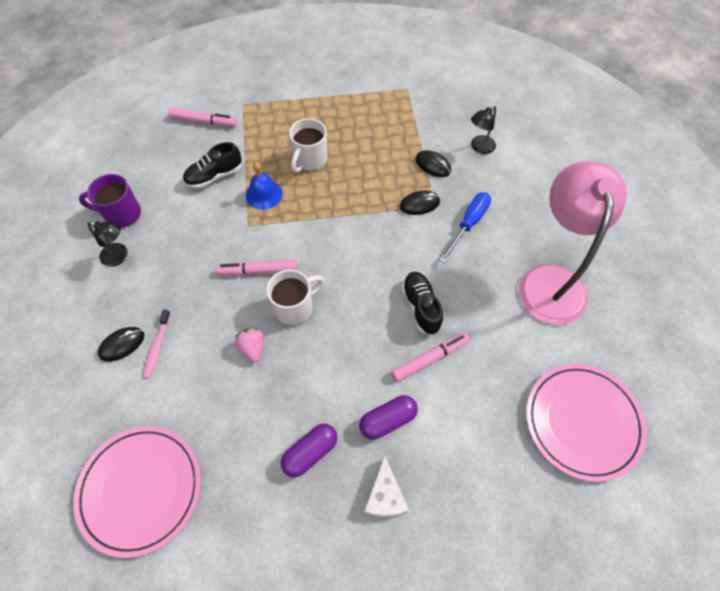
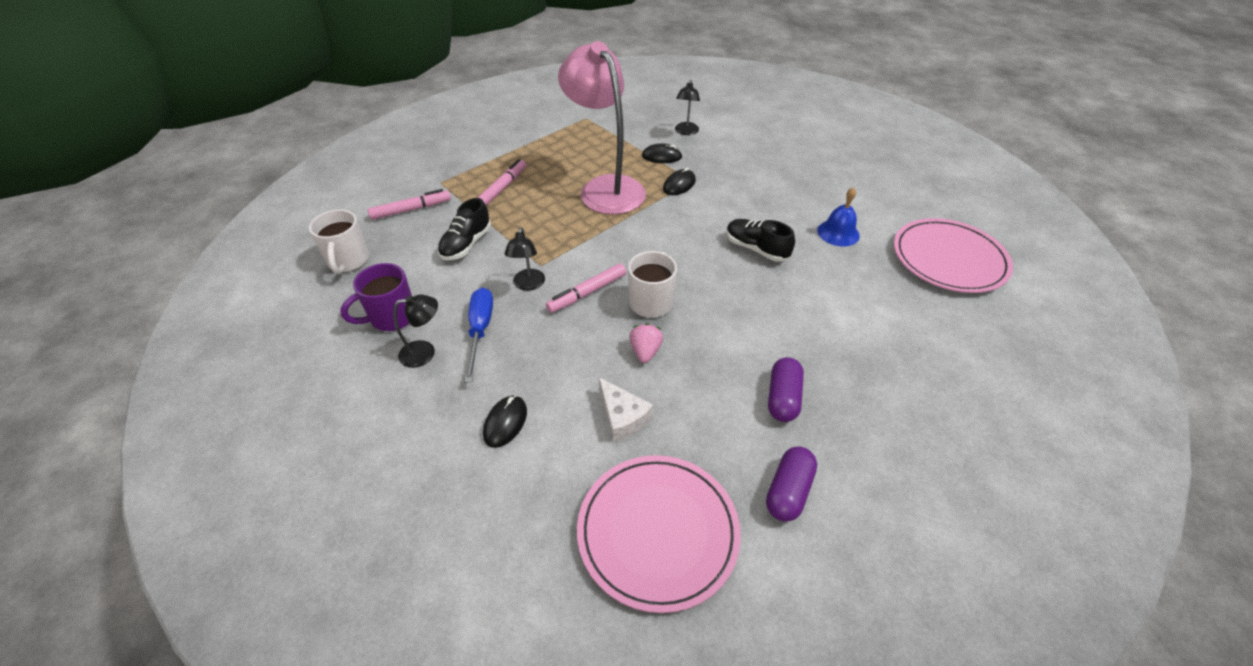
camera: 35 degrees left, 15 degrees down
pink toothbrush [143,309,171,379] -> none
pink strawberry [235,328,264,362] -> pink strawberry turned 60 degrees clockwise [629,323,663,363]
blue bell [246,162,282,210] -> blue bell moved to [818,187,860,247]
white mug [289,118,328,173] -> white mug moved to [309,209,369,274]
purple capsule [359,395,418,440] -> purple capsule moved to [766,447,817,522]
white cheese [364,456,409,517] -> white cheese moved to [599,378,653,442]
pink marker [391,333,470,382] -> pink marker moved to [477,159,526,206]
blue screwdriver [440,192,491,263] -> blue screwdriver moved to [464,288,493,382]
pink lamp [518,161,627,325] -> pink lamp moved to [558,41,646,215]
none -> black lamp [504,227,545,291]

